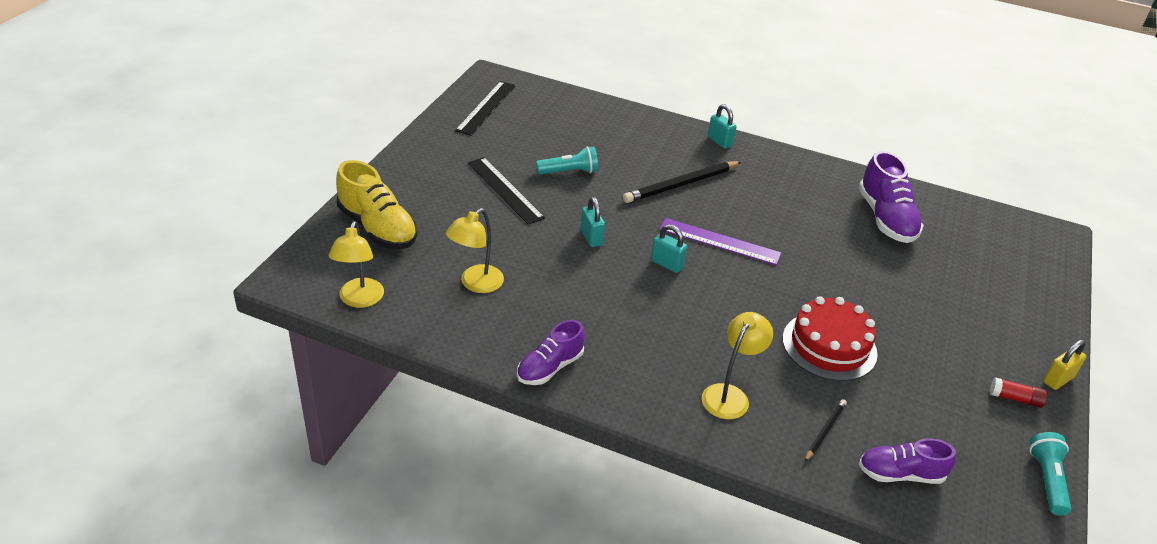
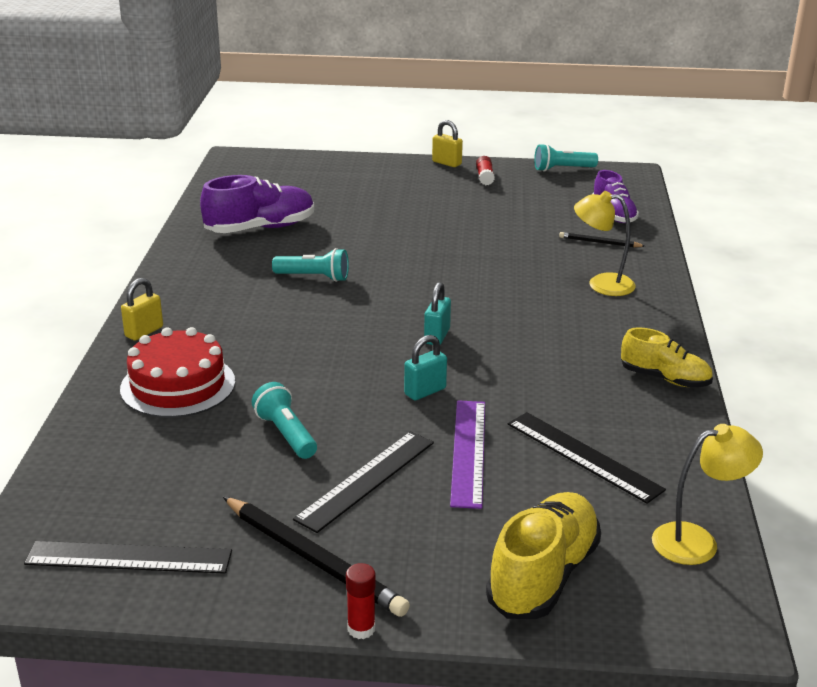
camera: 105 degrees left, 10 degrees down
yellow lamp [445,208,504,293] -> black ruler [508,412,666,504]
purple shoe [517,320,585,385] -> yellow shoe [621,327,713,387]
black pencil [623,161,741,203] -> black pencil moved to [223,497,410,617]
purple ruler [659,218,781,265] -> purple ruler moved to [450,400,485,509]
turquoise padlock [708,104,736,149] -> yellow padlock [121,278,163,341]
red cake [782,296,877,381] -> red cake moved to [120,327,235,418]
none -> turquoise flashlight [272,248,349,282]
none -> red glue stick [346,563,376,639]

